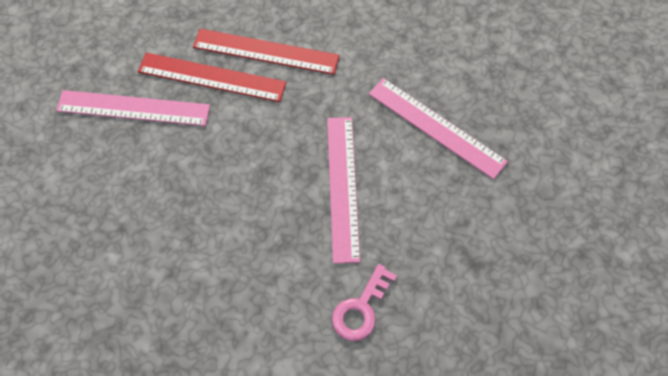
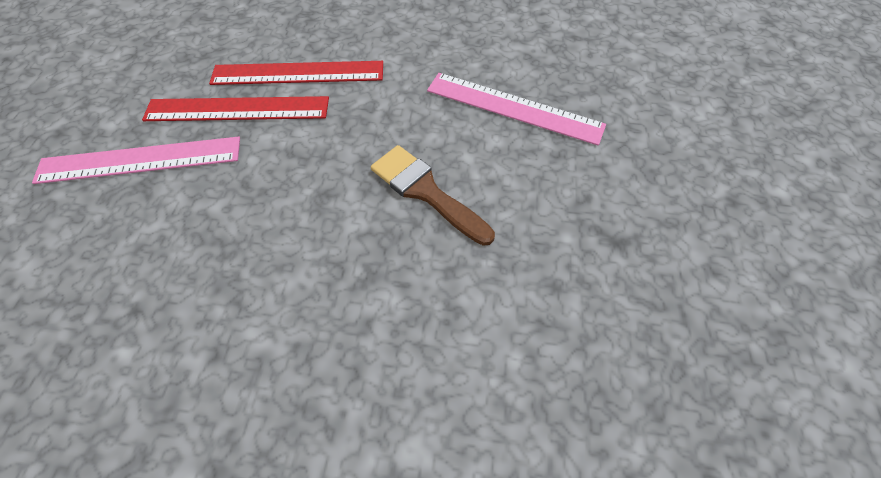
camera: 15 degrees left, 5 degrees down
pink ruler [327,117,360,264] -> brown brush [371,145,495,246]
pink key [332,264,397,341] -> none

